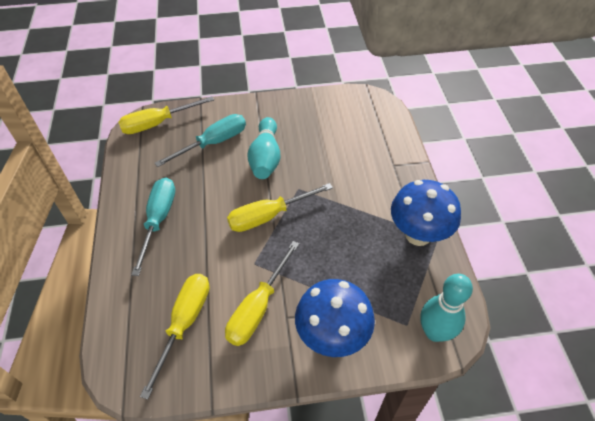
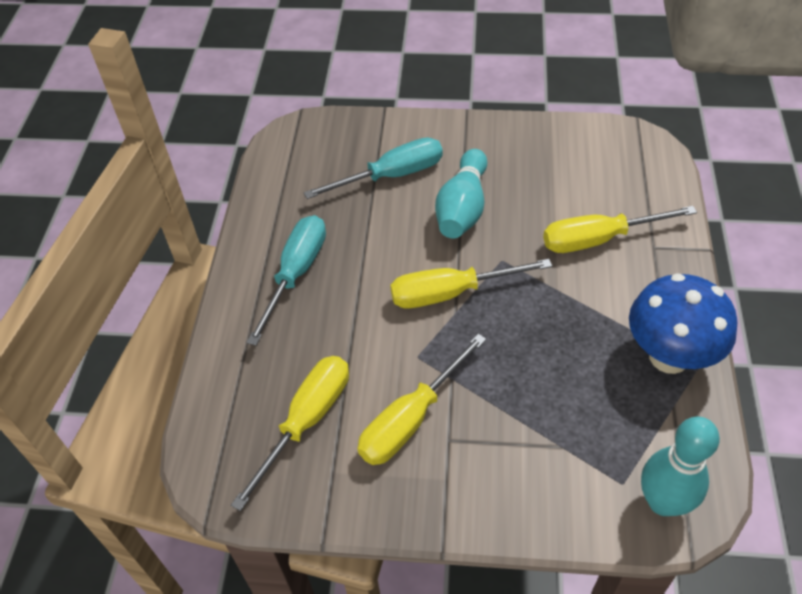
camera: 15 degrees right, 0 degrees up
yellow screwdriver [118,96,214,134] -> yellow screwdriver moved to [543,206,697,253]
blue mushroom [295,279,375,357] -> none

